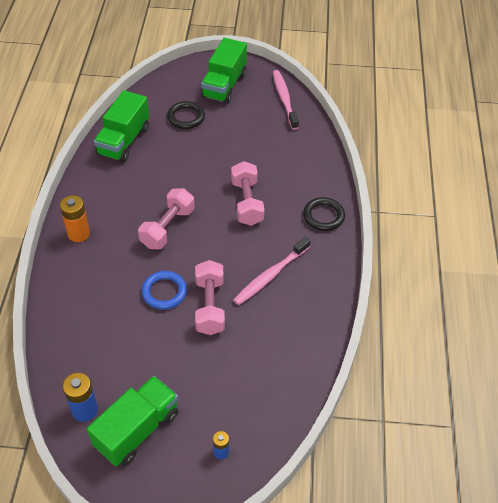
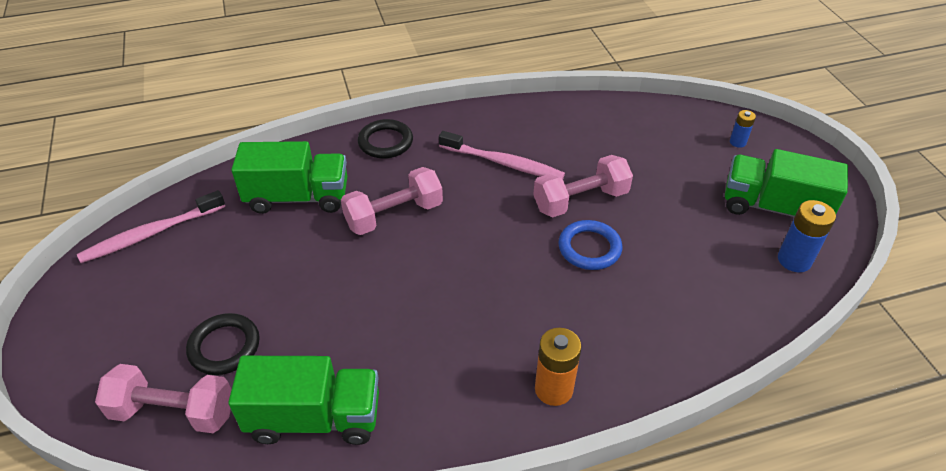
camera: 110 degrees left, 5 degrees down
pink dumbbell [138,188,195,249] -> pink dumbbell moved to [95,364,232,433]
green truck [201,38,247,104] -> green truck moved to [231,141,347,214]

